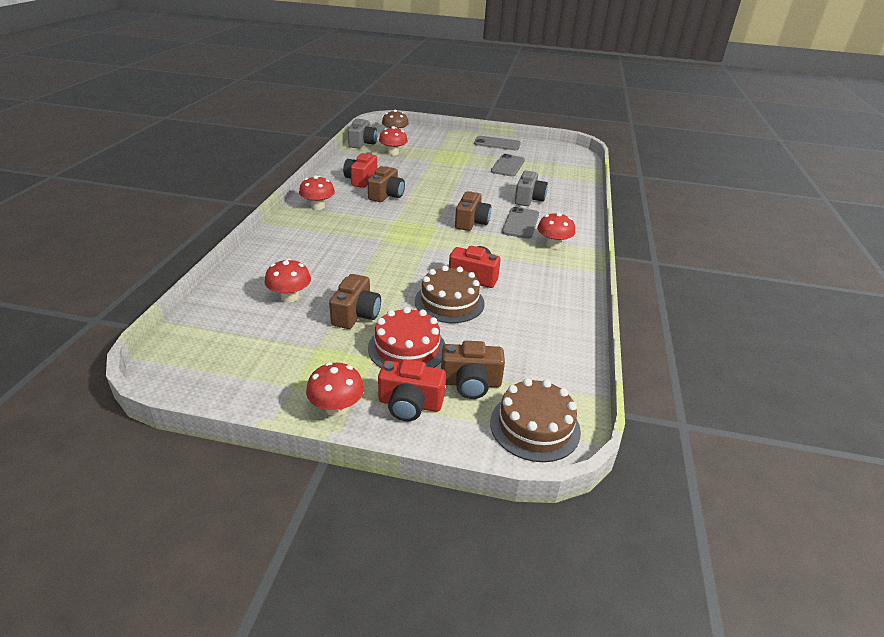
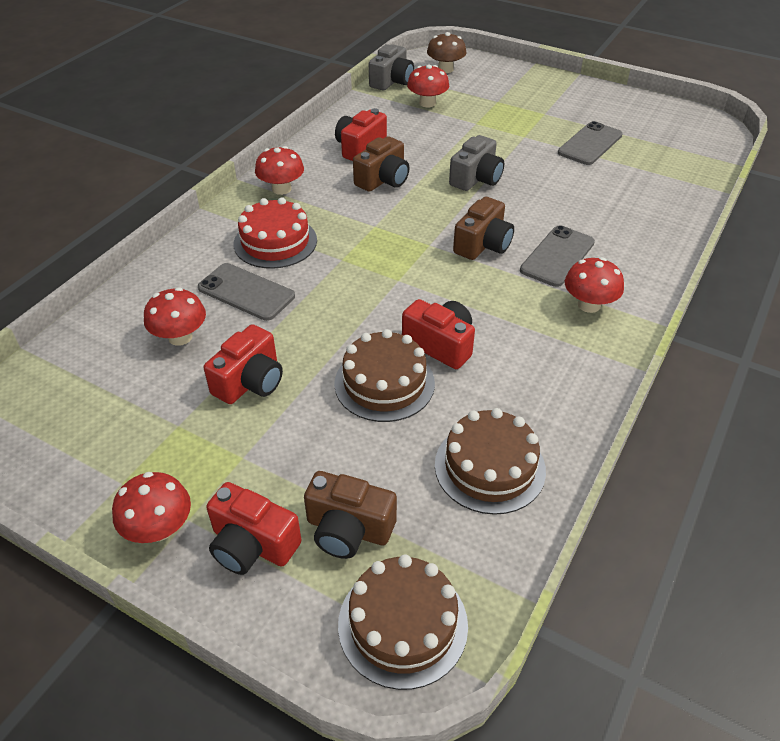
camera: 20 degrees right, 10 degrees up
brown camera [329,274,381,329] -> red camera [204,324,283,404]
red cake [368,307,445,368] -> red cake moved to [234,197,317,269]
grey phone [474,136,521,150] -> grey phone moved to [198,263,295,321]
grey camera [514,171,548,206] -> grey camera moved to [449,135,504,191]
none -> brown cake [435,408,546,515]

